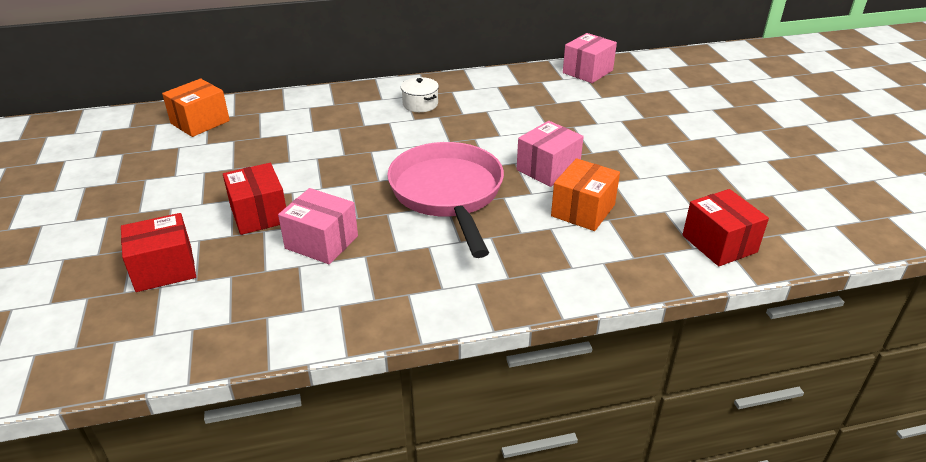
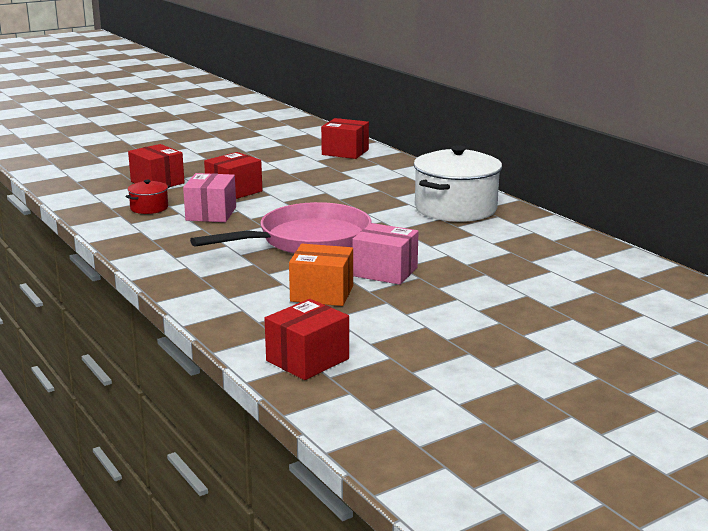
camera: 70 degrees right, 15 degrees down
orange box [162,79,230,137] -> red box [321,118,369,159]
white pot [401,77,439,112] -> white pot [414,145,502,222], size x2.18
pink box [563,33,617,83] -> none
none -> red pot [125,180,170,214]

